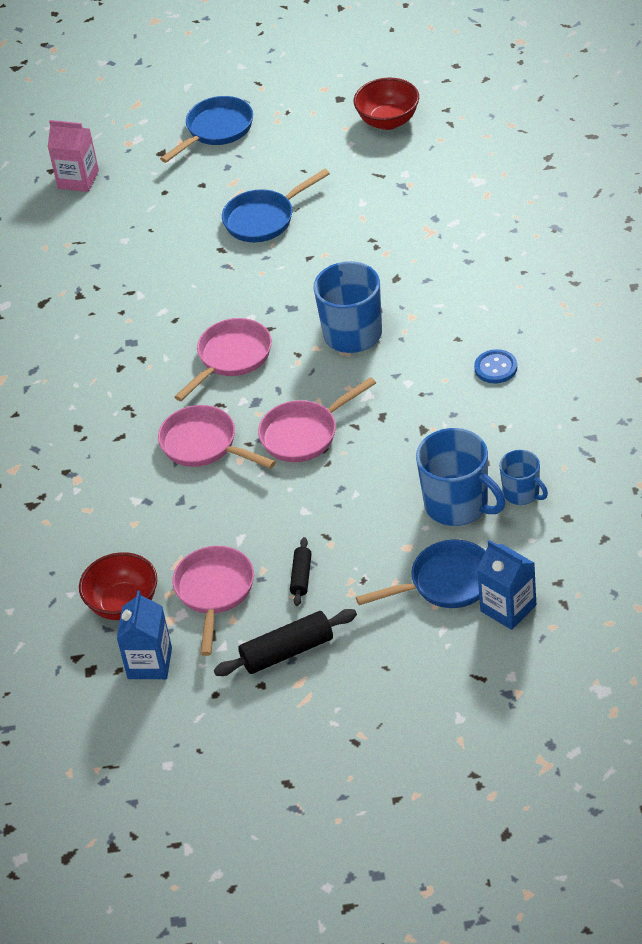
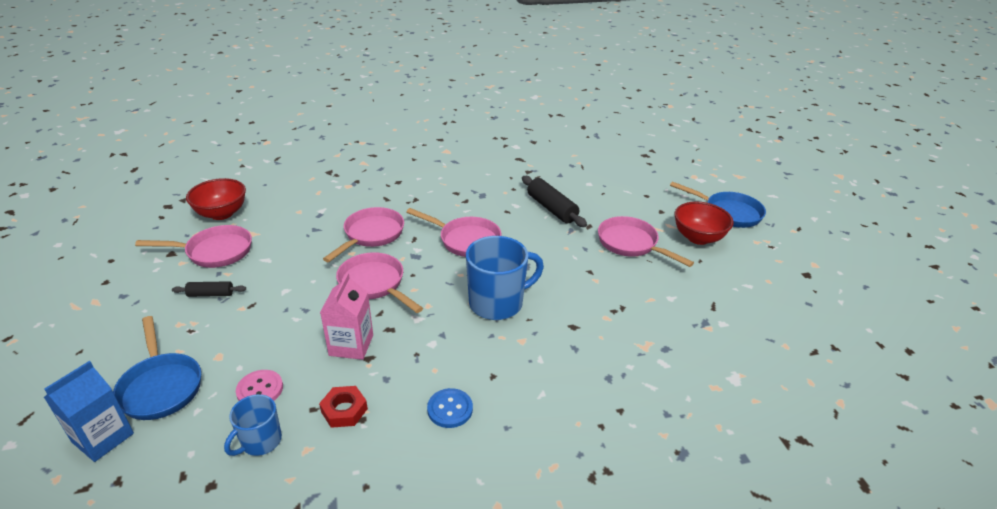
camera: 75 degrees right, 10 degrees down
pink carton [48,120,99,192] -> pink carton moved to [320,273,373,360]
blue carton [117,591,172,679] -> none
black rolling pin [214,609,357,676] -> black rolling pin moved to [522,176,587,227]
blue pan [222,169,330,242] -> pink pan [598,216,694,267]
red bowl [354,78,419,130] -> red bowl moved to [674,202,734,245]
blue mug [416,428,506,526] -> pink button [236,370,283,401]
none -> red nut [319,386,368,428]

